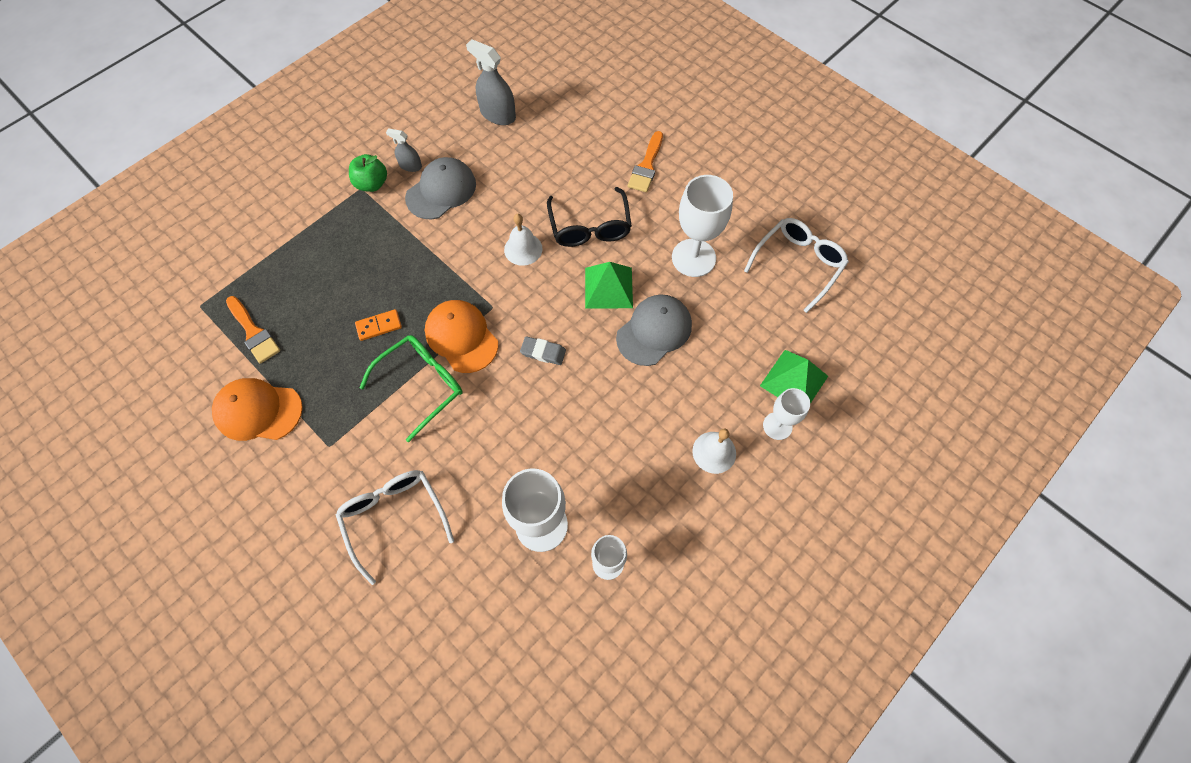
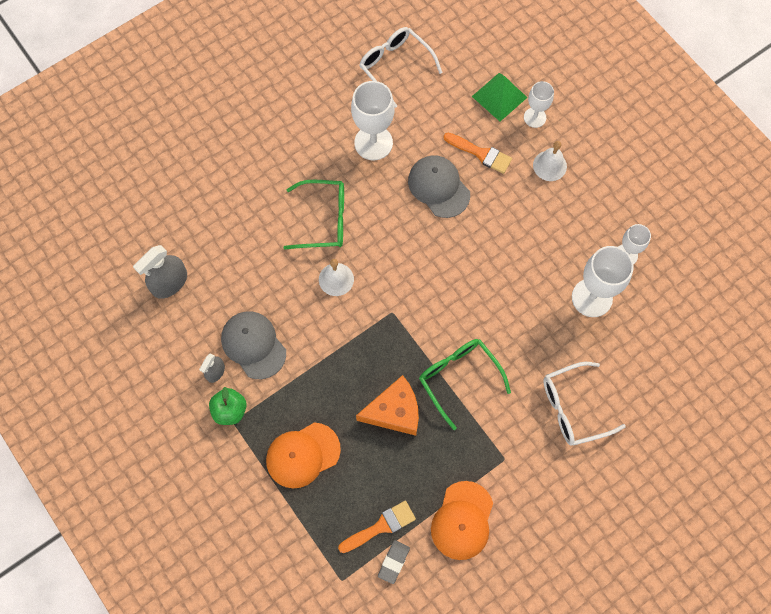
camera: 80 degrees left, 5 degrees up
orange domino [355,309,402,341] -> orange cheese [356,375,419,436]
orange cap [425,300,498,373] -> orange cap moved to [266,423,341,488]
grey eraser [520,336,566,365] -> grey eraser moved to [378,540,410,584]
black glasses [547,187,632,247] -> green glasses [284,180,344,249]
green pyramid [585,262,633,309] -> none
orange brush [628,131,663,192] -> orange brush moved to [444,133,512,174]

